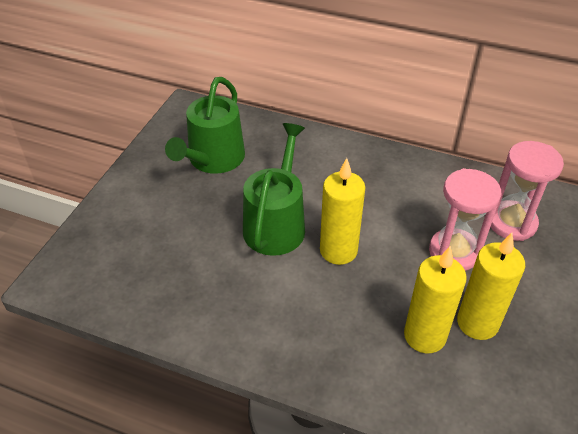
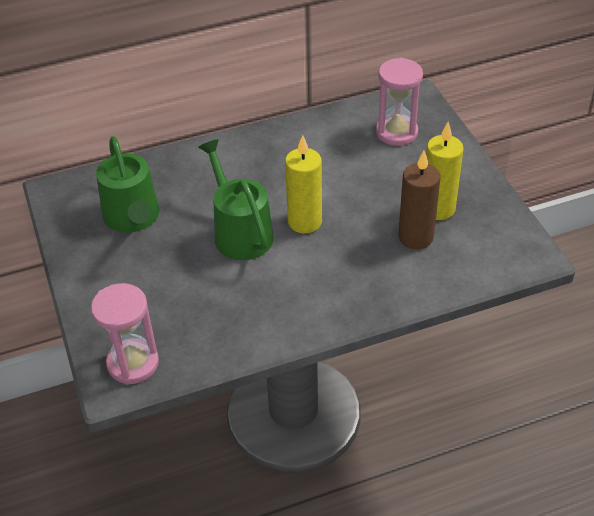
camera: 40 degrees left, 0 degrees up
yellow candle [404,246,467,353] -> brown candle [398,151,440,249]
pink hourglass [429,168,502,271] -> pink hourglass moved to [91,283,159,385]

